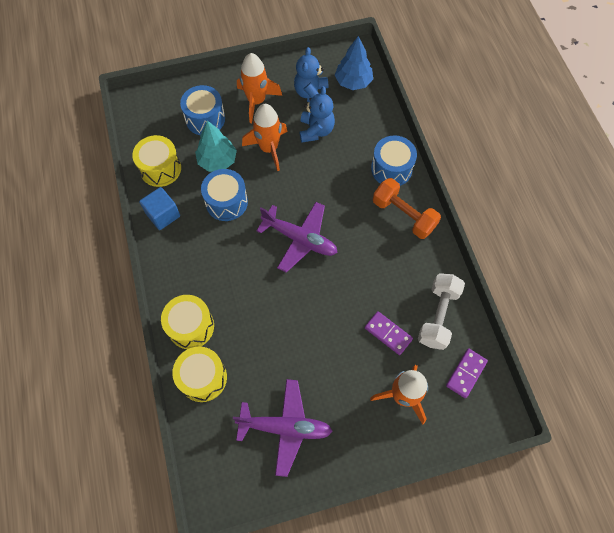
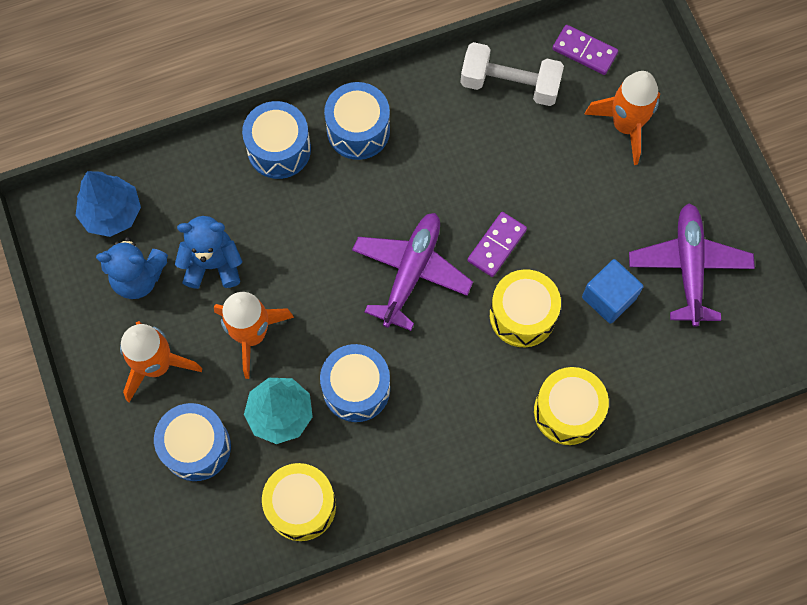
camera: 95 degrees left, 5 degrees up
blue cube [139,187,180,230] -> blue cube moved to [582,259,644,324]
yellow drum [172,347,227,402] -> yellow drum moved to [490,269,561,347]
purple domino [365,311,413,355] -> purple domino moved to [468,212,527,277]
orange dumbbell [373,178,441,239] -> blue drum [324,82,390,160]

